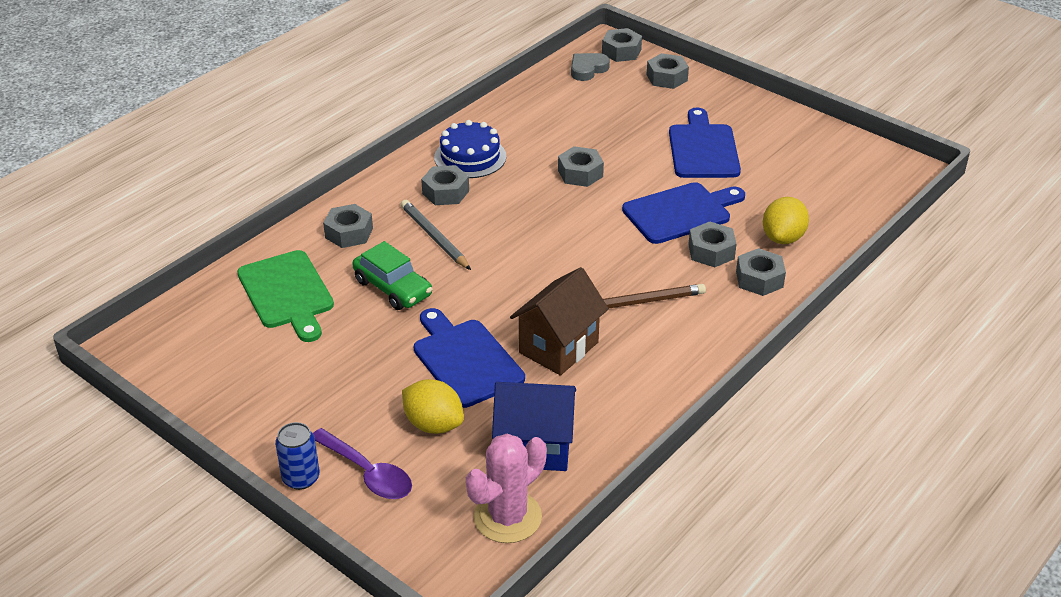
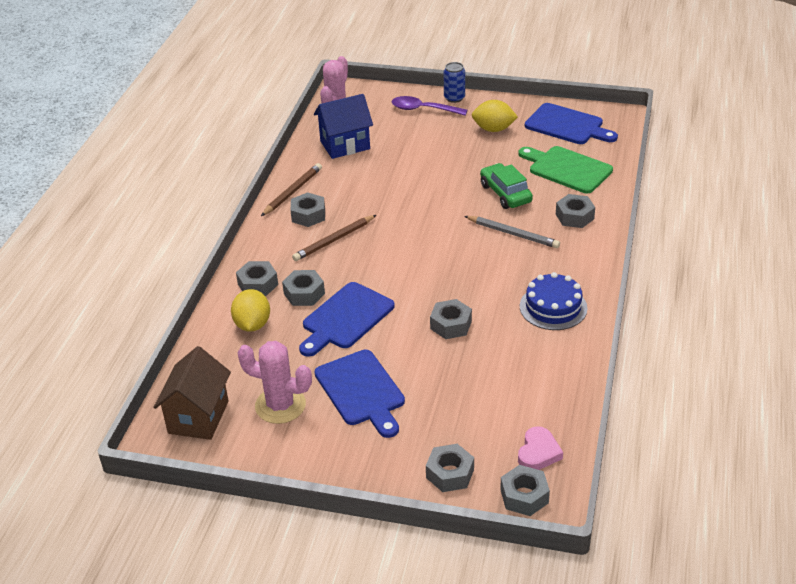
camera: 155 degrees right, 0 degrees up
green car [352,241,433,310] -> green car turned 45 degrees clockwise [480,163,533,209]
yellow lemon [402,379,464,434] -> yellow lemon moved to [472,100,518,132]
blue cutting board [414,308,525,408] -> blue cutting board moved to [525,103,618,144]
grey nut [421,165,469,205] -> grey nut moved to [291,192,325,227]
brown house [510,267,609,376] -> brown house moved to [153,346,231,440]
grey heart [571,53,610,81] -> pink heart [518,426,563,470]
none -> pink cactus [237,341,312,424]
none -> brown pencil [261,163,322,216]

